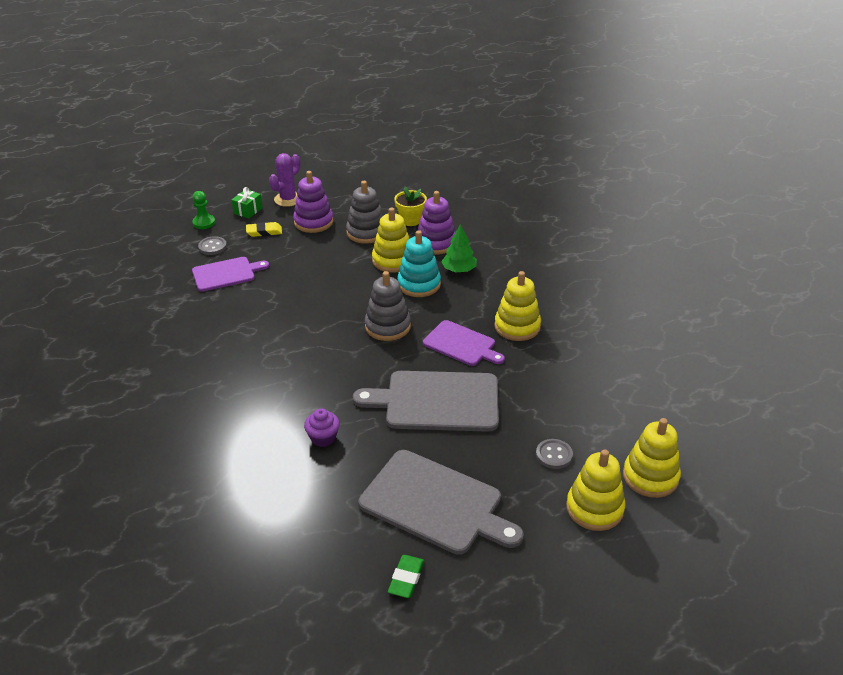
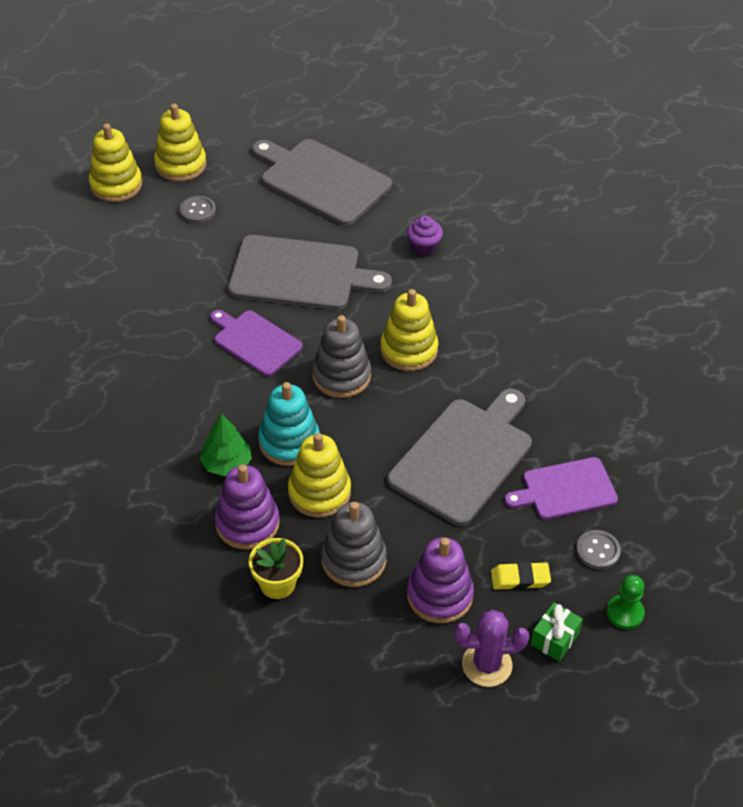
camera: 175 degrees left, 10 degrees up
purple cactus [269,153,300,207] -> purple cactus turned 45 degrees clockwise [454,610,529,687]
green eraser [388,555,424,598] -> none
yellow stacking toy [494,271,541,341] -> yellow stacking toy moved to [380,289,438,371]
none -> grey cutting board [387,389,532,526]

